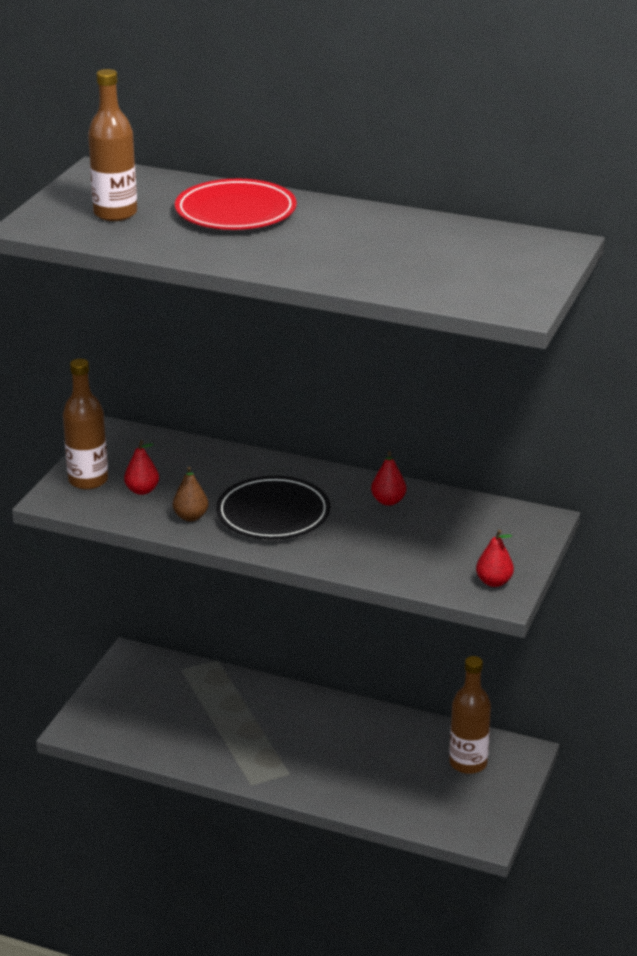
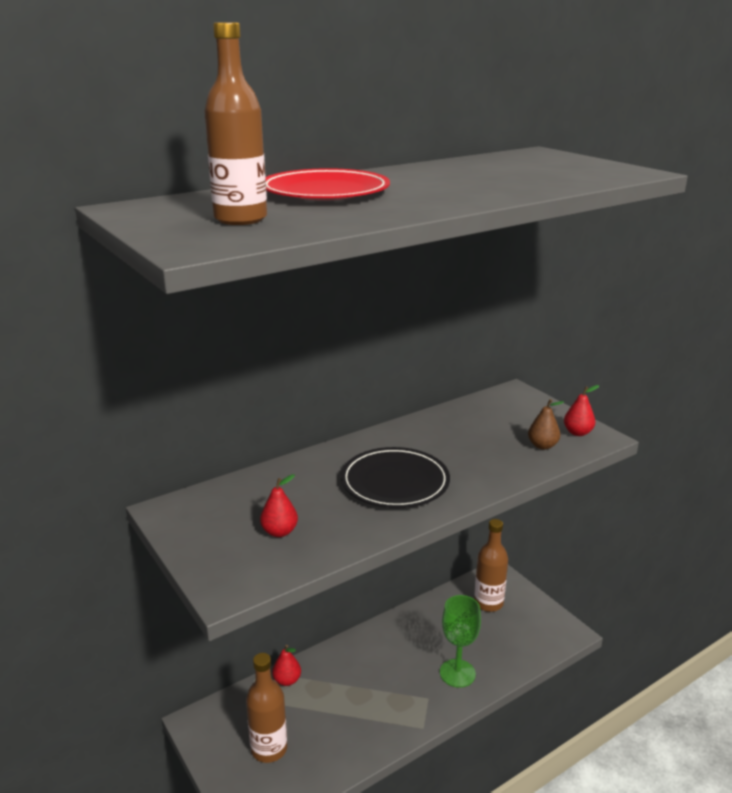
camera: 55 degrees left, 5 degrees down
brown bottle [63,359,108,490] -> brown bottle moved to [246,653,287,763]
brown pear [173,467,208,521] -> brown pear moved to [528,399,564,450]
red pear [371,451,406,506] -> red pear moved to [272,645,301,686]
none -> green goblet [440,595,481,688]

